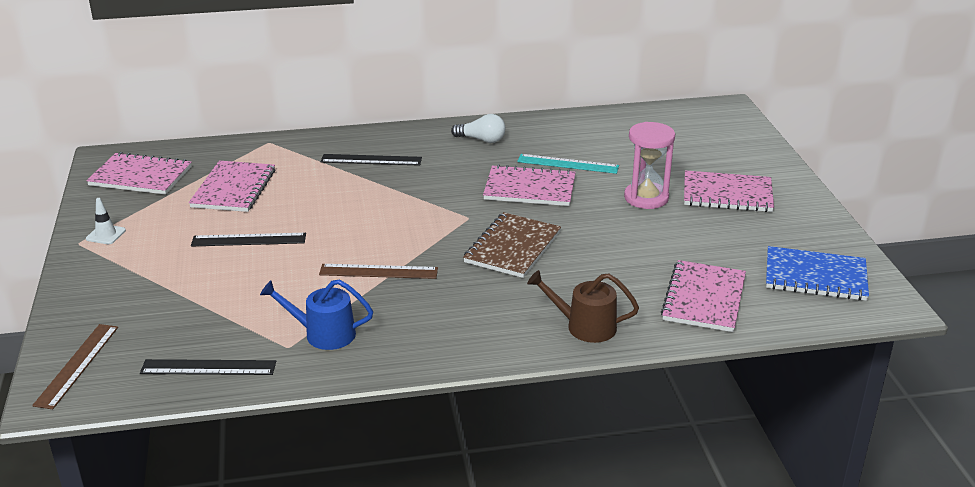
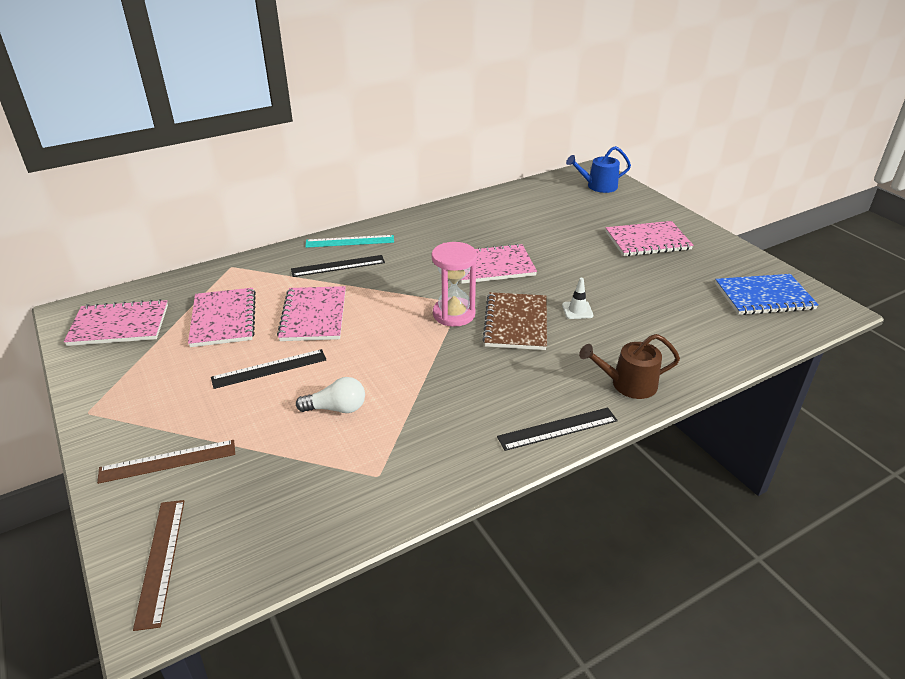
camera: 20 degrees left, 5 degrees up
white traffic cone [86,198,126,244] -> white traffic cone moved to [562,278,593,319]
black ruler [140,359,276,375] -> black ruler moved to [497,407,618,451]
blue watering can [260,280,373,350] -> blue watering can moved to [566,146,631,193]
brown ruler [319,264,438,279] -> brown ruler moved to [97,440,235,484]
white light bulb [451,114,506,143] -> white light bulb moved to [296,377,365,413]
turquoise ruler [517,154,619,174] -> turquoise ruler moved to [305,235,394,248]
pink hourglass [624,122,675,209] -> pink hourglass moved to [432,242,477,327]
pink notebook [661,260,746,332] -> pink notebook moved to [277,286,346,341]

